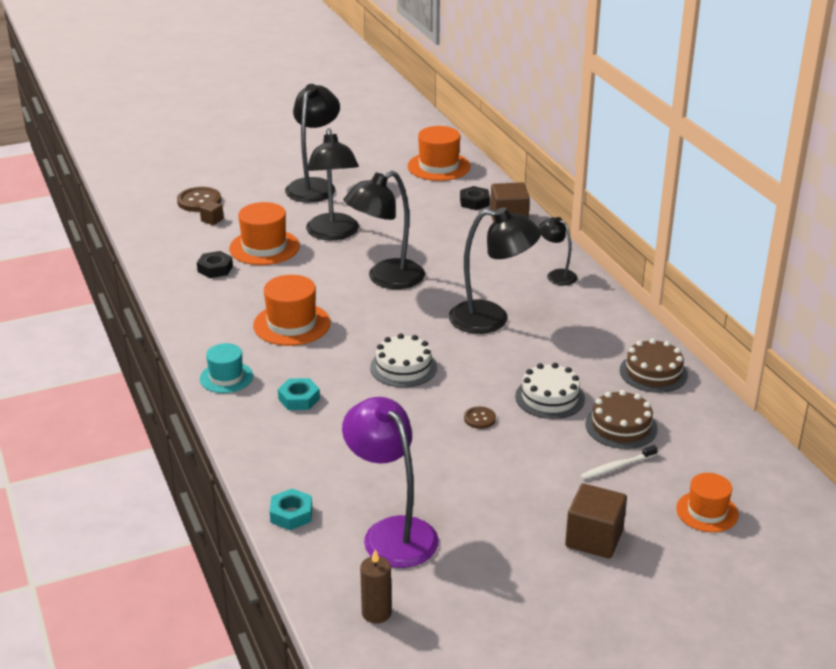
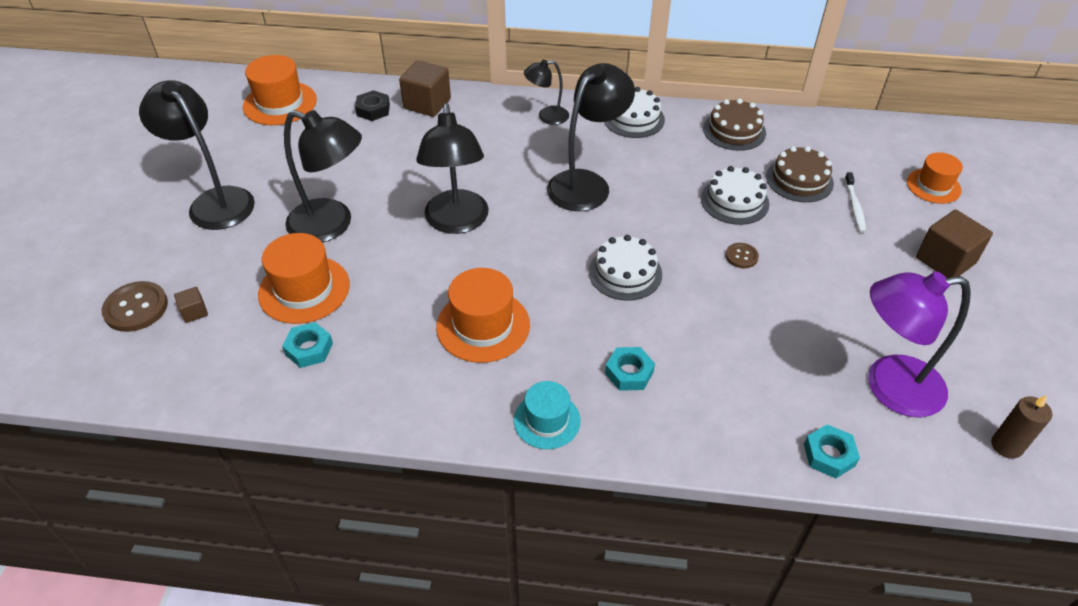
camera: 60 degrees left, 15 degrees up
black nut [197,251,233,278] -> turquoise nut [282,322,333,368]
none -> white cake [604,87,665,138]

